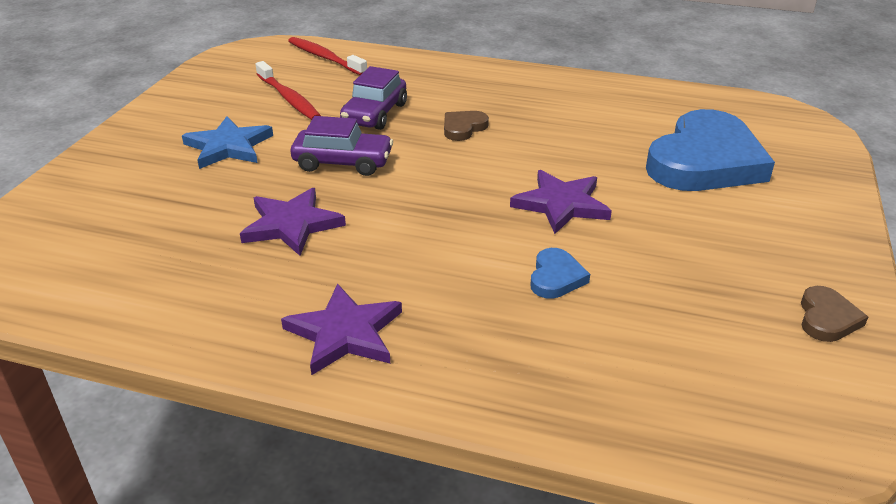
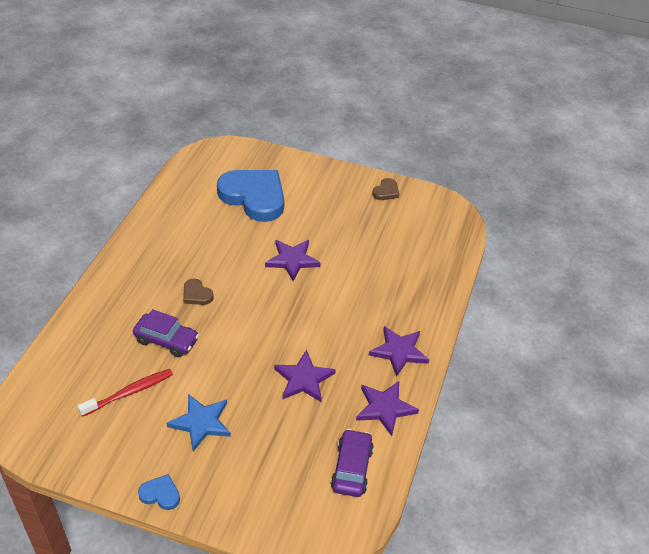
camera: 90 degrees left, 10 degrees up
red toothbrush [288,37,367,75] -> none
purple car [291,116,393,176] -> purple car moved to [330,429,374,497]
blue heart [530,248,590,299] -> blue heart moved to [138,474,180,510]
brown heart [801,286,868,342] -> brown heart turned 105 degrees clockwise [372,178,399,200]
none -> purple star [356,381,419,436]

